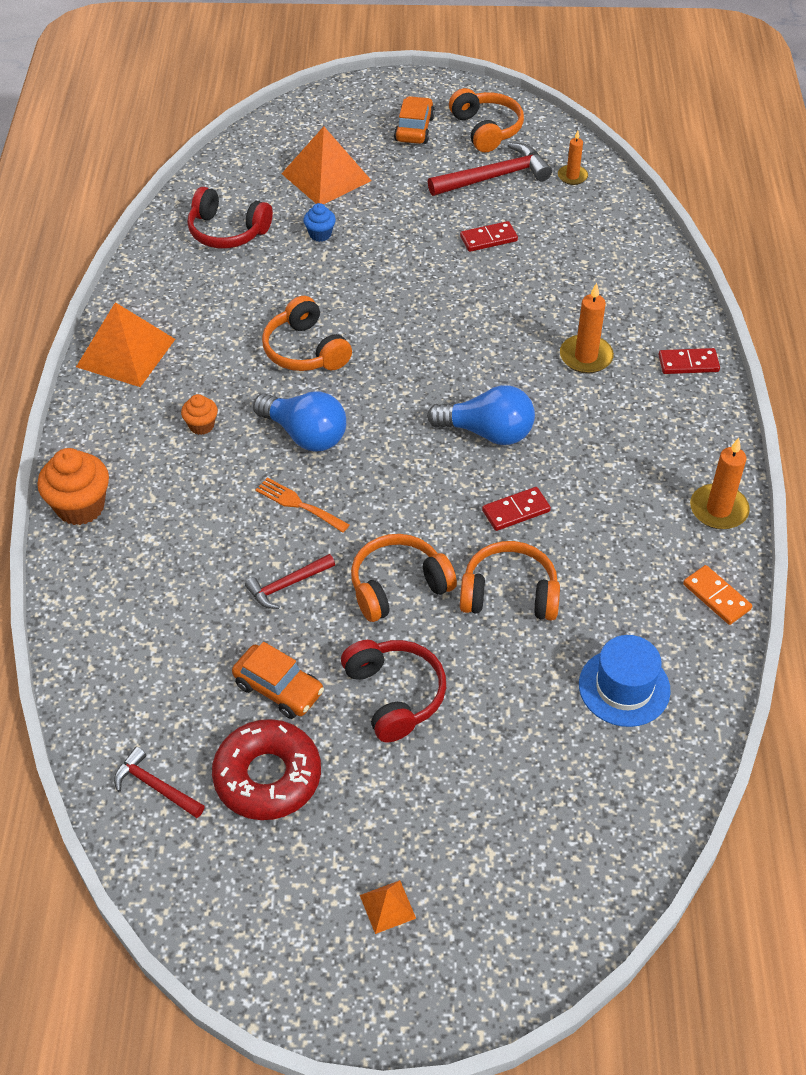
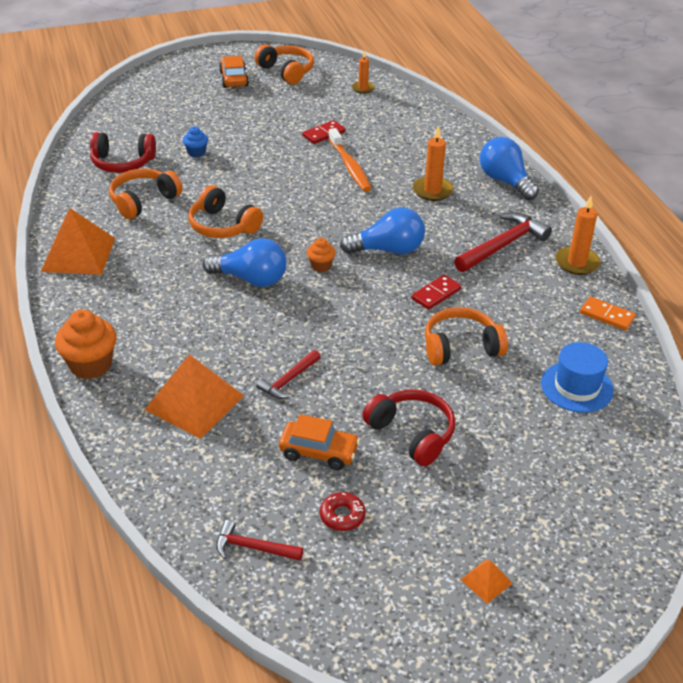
camera: 20 degrees left, 10 degrees down
orange cupcake [181,394,218,435] -> orange cupcake moved to [307,238,336,272]
red donut [212,719,321,820] -> red donut [320,492,365,531], size x0.49
orange fork [256,477,350,533] -> none
orange pyramid [281,126,372,204] -> orange pyramid moved to [145,354,244,439]
orange headphones [351,534,457,622] -> orange headphones moved to [109,169,183,219]
red hammer [428,142,552,196] -> red hammer moved to [454,212,552,272]
red domino [658,348,720,374] -> blue light bulb [480,137,539,200]
none -> orange toothbrush [328,128,372,192]

